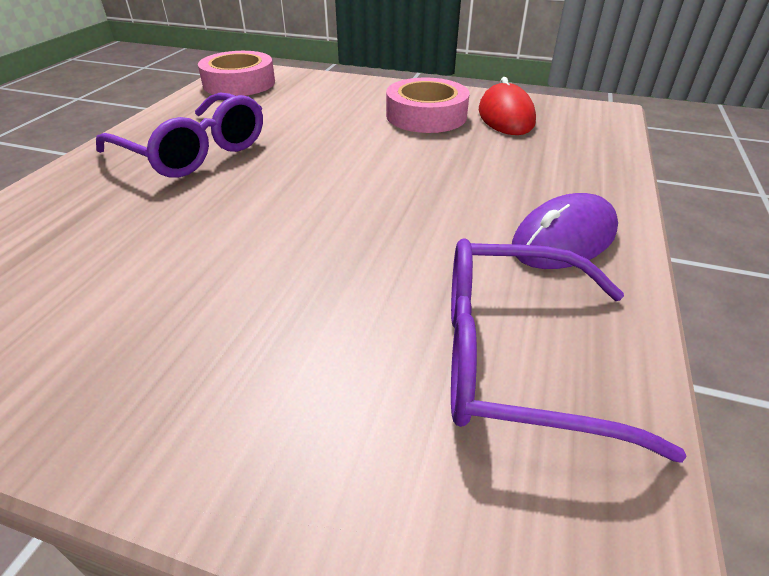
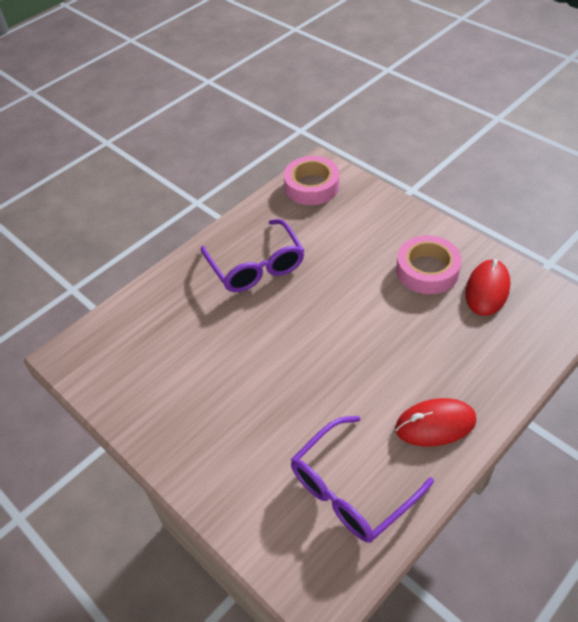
camera: 30 degrees right, 10 degrees up
purple glasses [451,238,687,463] -> purple glasses turned 75 degrees counterclockwise [291,416,434,543]
purple mouse [512,193,618,269] -> red mouse [395,398,477,446]

